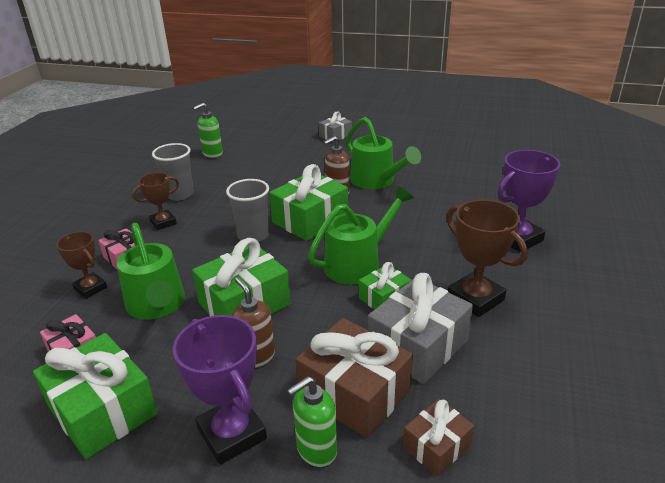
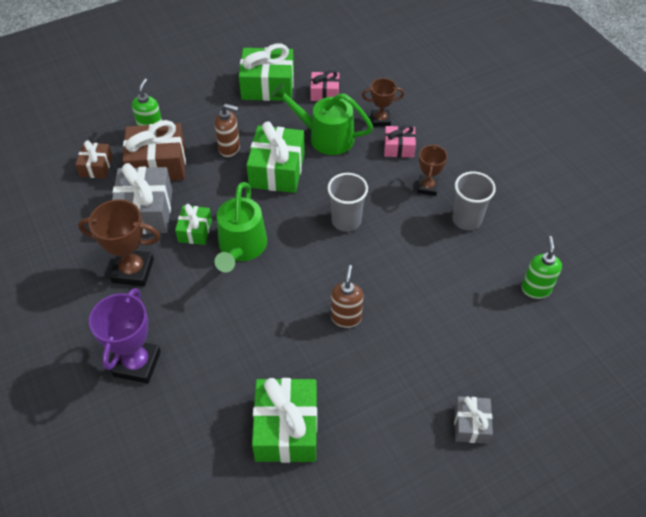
camera: 135 degrees right, 20 degrees up
purple trophy [173,315,267,465] -> none
green gift [269,164,348,241] -> green gift moved to [252,378,317,463]
green watering can [346,117,421,189] -> none

